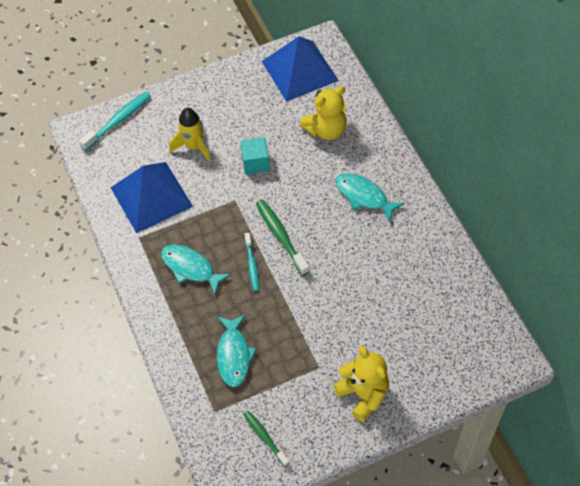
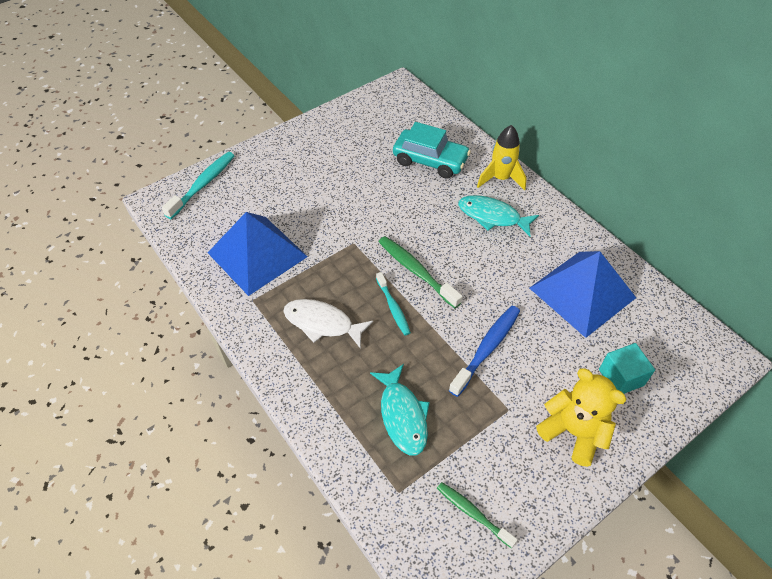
camera: 15 degrees left, 5 degrees down
turquoise fish [161,244,231,295] -> white fish [283,299,373,349]
yellow rocket [169,108,211,162] -> yellow rocket moved to [477,125,527,190]
turquoise cube [240,137,270,174] -> turquoise cube moved to [599,343,655,394]
blue pyramid [262,36,339,102] -> blue pyramid moved to [529,251,636,338]
yellow teddy bear [299,86,347,140] -> turquoise car [393,122,471,179]
none -> blue toothbrush [449,306,520,397]

